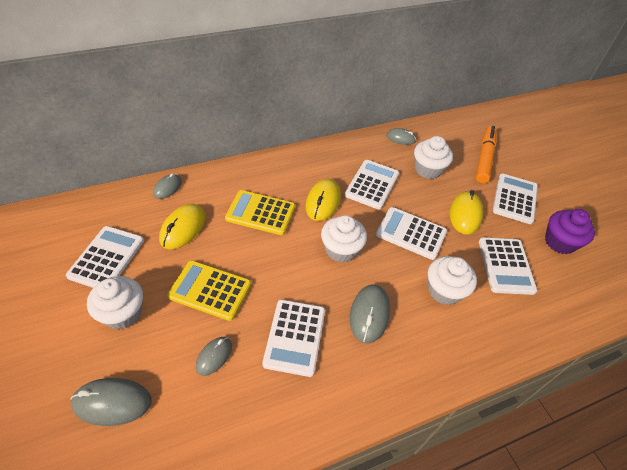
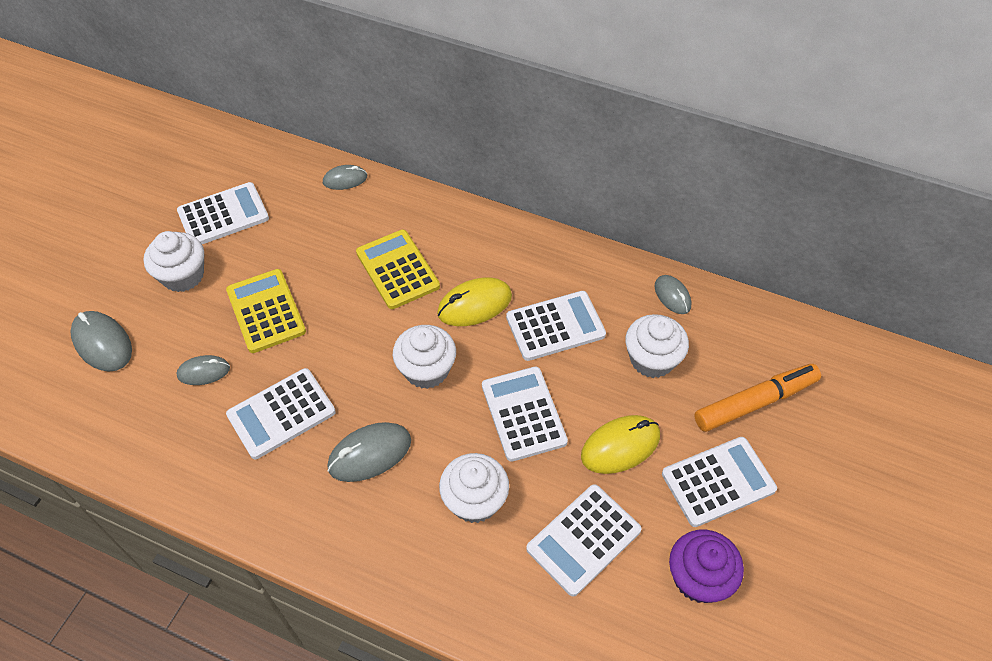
camera: 50 degrees right, 5 degrees up
yellow mouse [159,204,206,249] -> none

